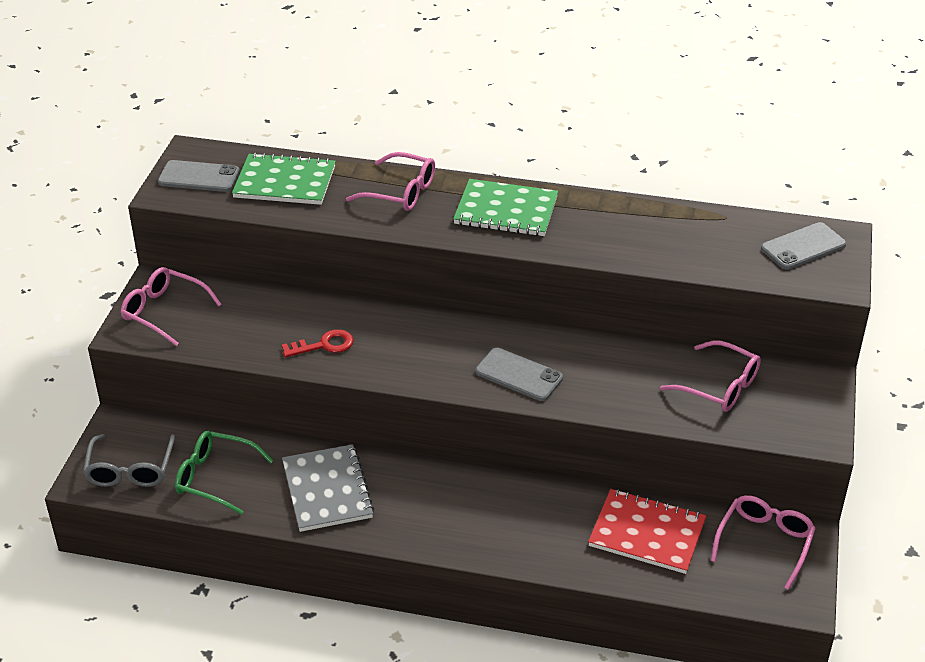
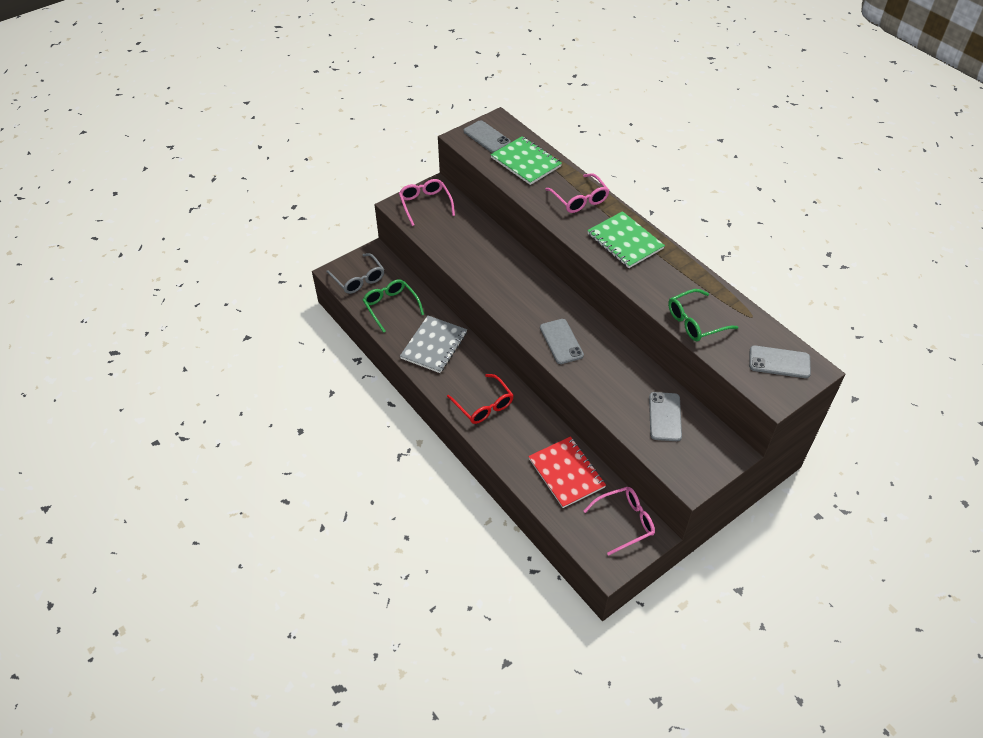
camera: 40 degrees right, 10 degrees up
grey glasses [83,434,175,487] -> grey glasses turned 75 degrees counterclockwise [327,253,384,294]
red key [282,329,354,357] -> none
pink glasses [660,340,761,412] -> grey phone [649,392,682,441]
none -> red glasses [447,374,514,424]
none -> green glasses [668,289,738,341]

